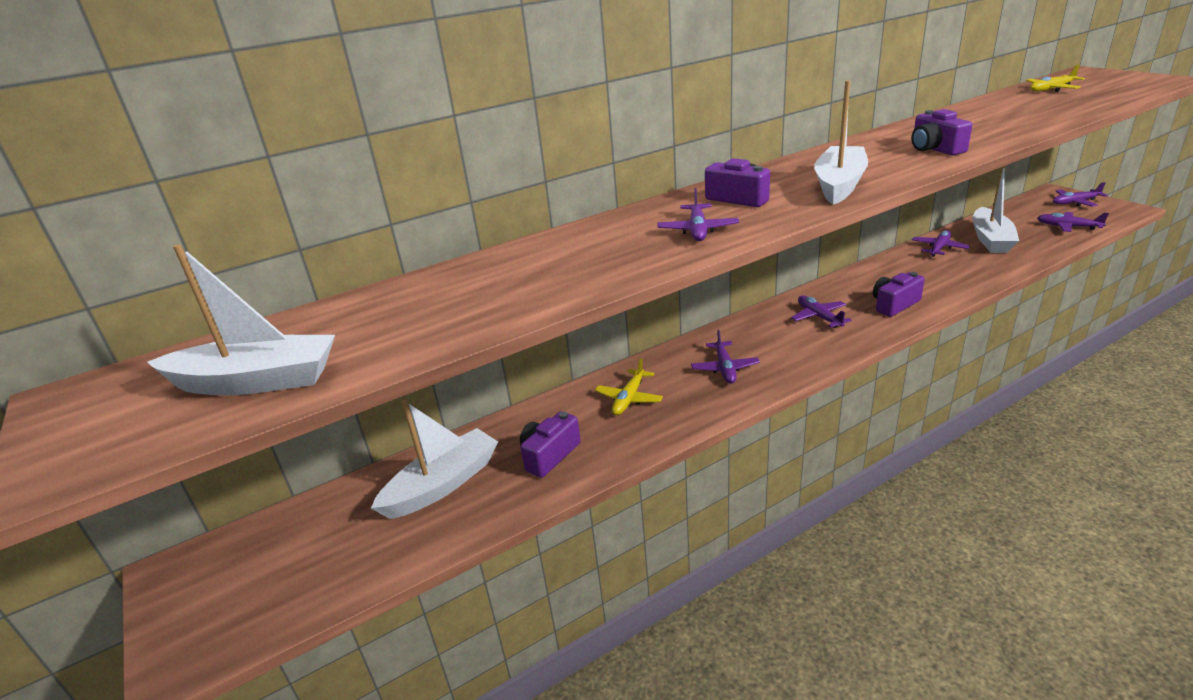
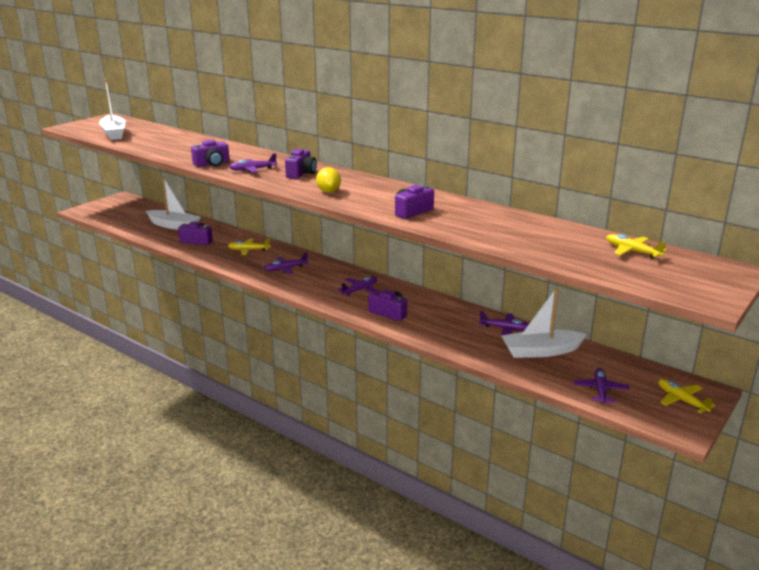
camera: 65 degrees right, 5 degrees down
white boat [814,80,868,205] -> yellow lemon [316,167,341,193]
purple plane [1053,182,1108,207] -> yellow plane [658,379,716,413]
none -> purple camera [191,140,230,167]

